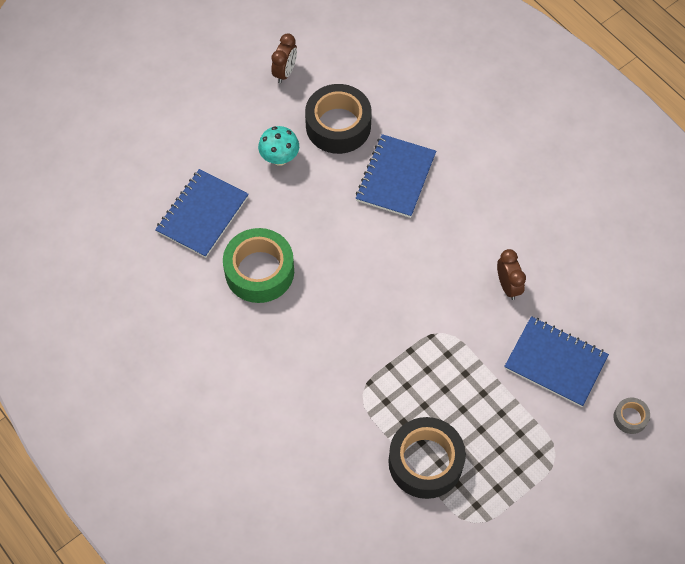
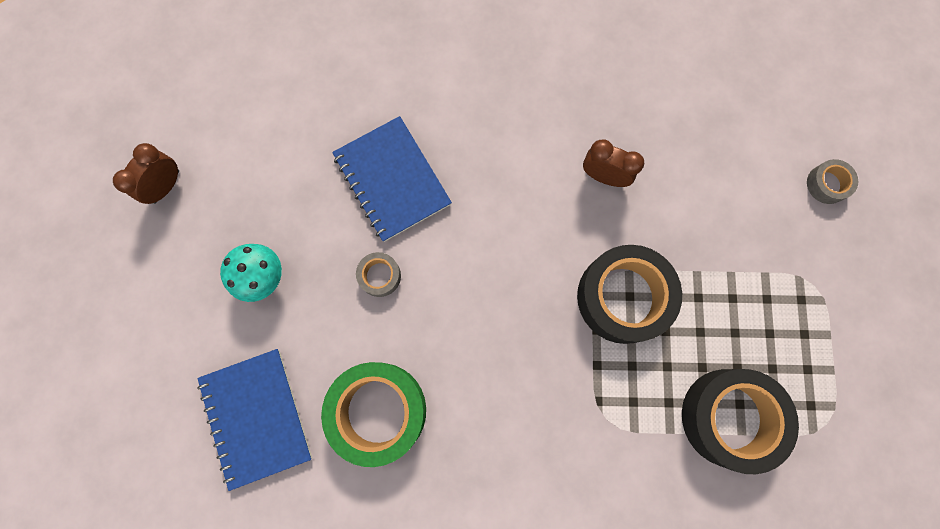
camera: 50 degrees left, 15 degrees up
brown clock [271,33,297,84] -> brown clock turned 120 degrees counterclockwise [113,143,179,204]
black tape [305,84,372,154] -> black tape moved to [577,245,682,344]
blue notebook [504,316,609,407] -> none
none -> grey tape [356,252,401,297]

